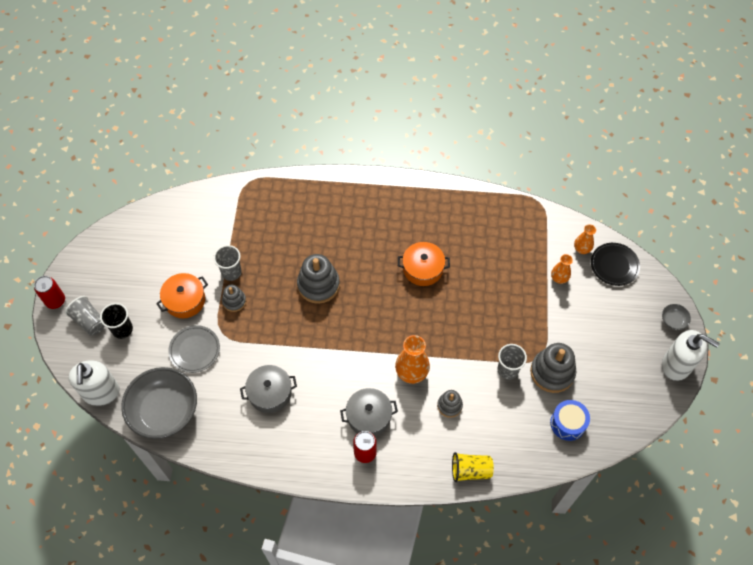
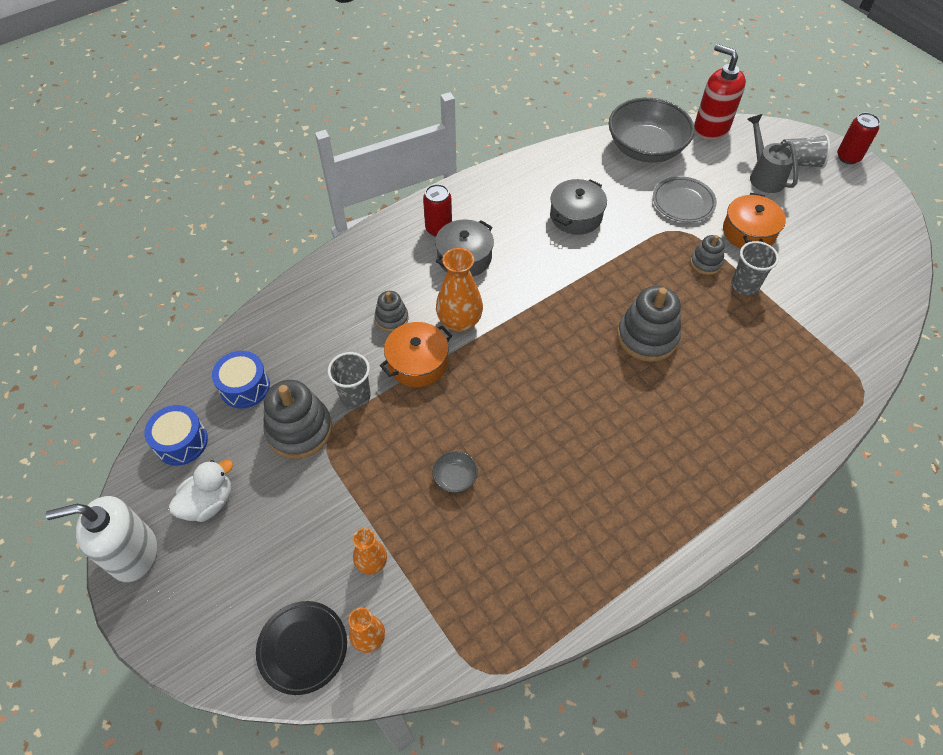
camera: 140 degrees right, 5 degrees down
white soap dispenser [68,360,120,406] -> red soap dispenser [694,44,746,140]
black cup [100,303,133,339] -> grey watering can [747,114,798,193]
orange pot [398,242,450,286] -> orange pot moved to [380,322,452,387]
yellow cup [452,452,494,482] -> none
grey bowl [662,304,691,330] -> grey bowl moved to [432,451,478,493]
none -> blue drum [144,405,208,466]
none -> white duck [169,460,233,522]

